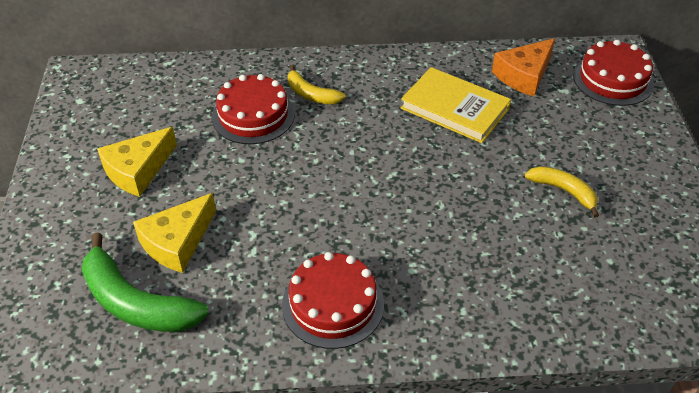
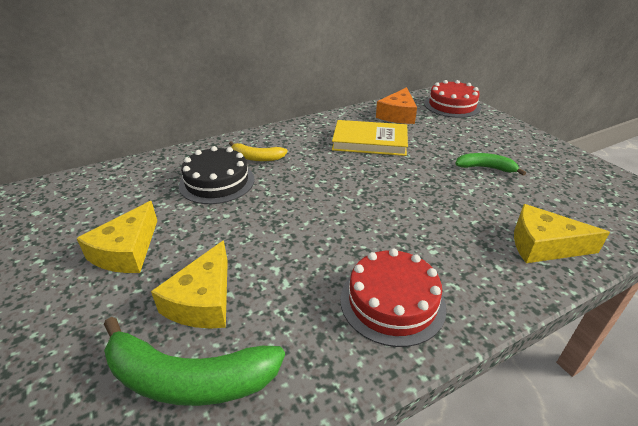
camera: 25 degrees left, 10 degrees down
red cake [212,74,295,144] -> black cake [179,146,255,204]
yellow banana [525,166,599,217] -> green banana [455,153,526,176]
none -> yellow cheese [514,204,610,263]

